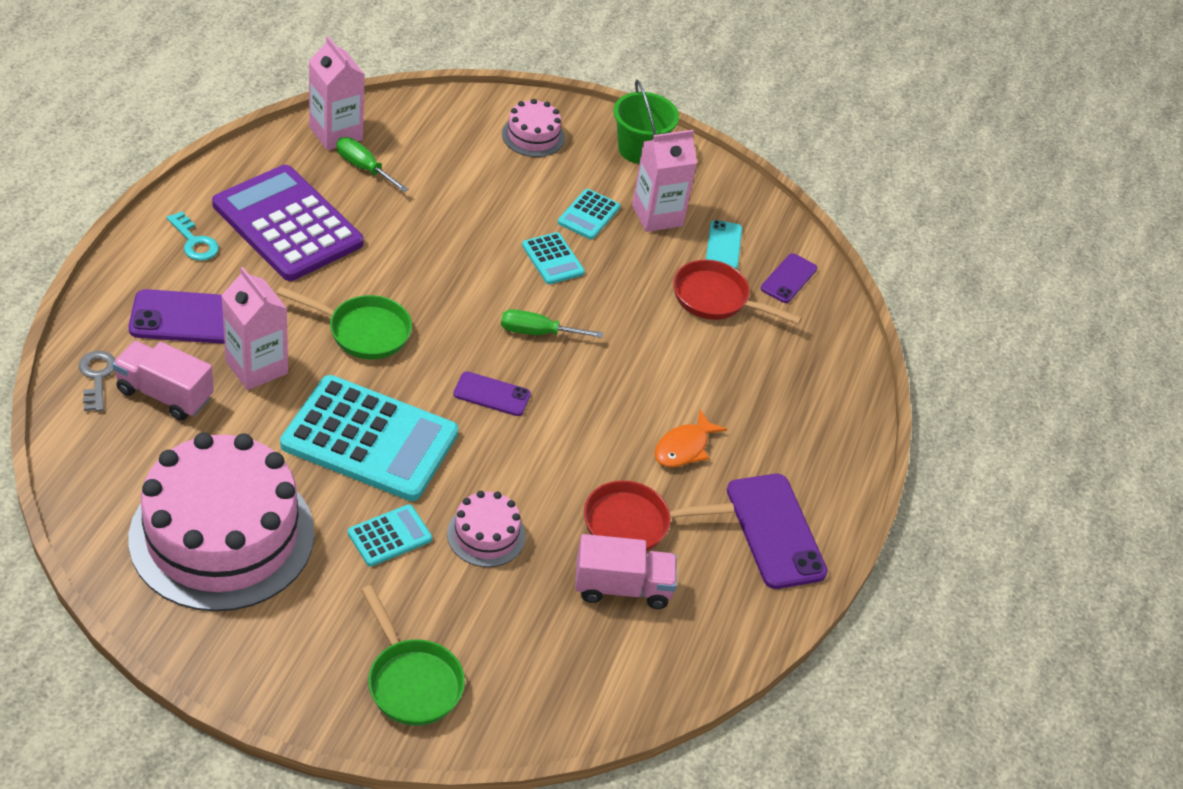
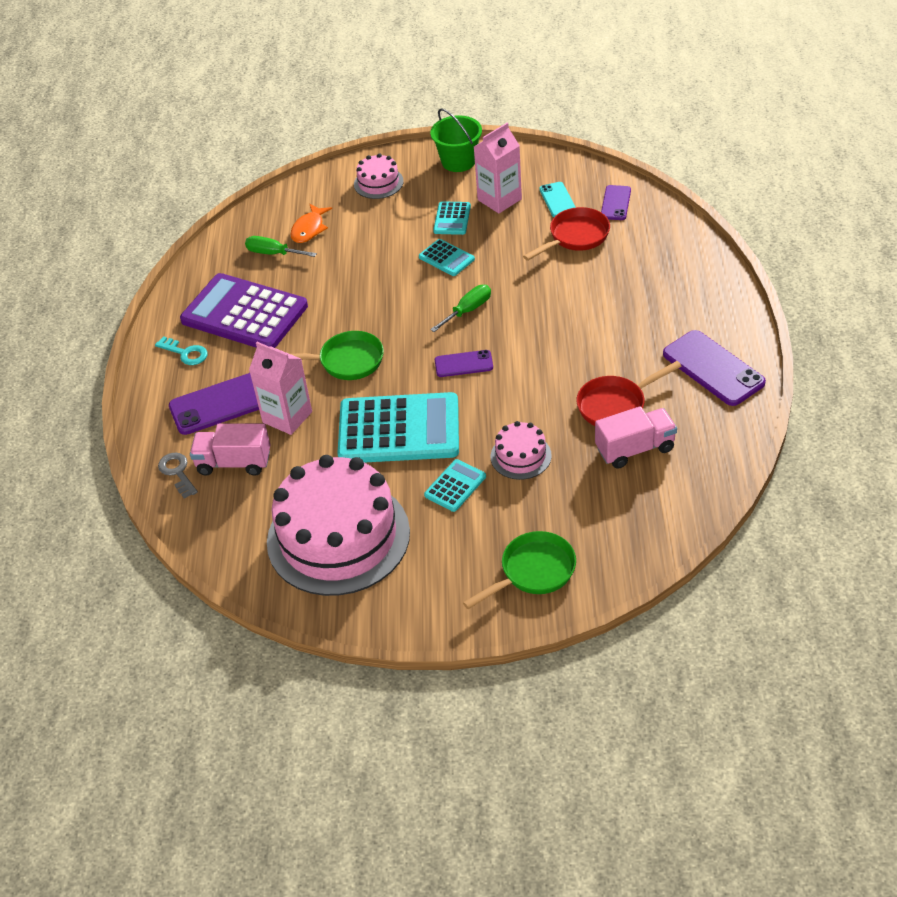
camera: 10 degrees left, 0 degrees up
pink carton [309,36,365,150] -> none
green pan [361,585,465,726] -> green pan turned 75 degrees counterclockwise [463,531,576,609]
green screwdriver [501,309,603,338] -> green screwdriver turned 150 degrees clockwise [430,285,491,332]
orange fish [655,410,727,467] -> orange fish moved to [290,204,332,243]
red pan [673,260,802,324] -> red pan turned 135 degrees clockwise [523,207,610,261]

